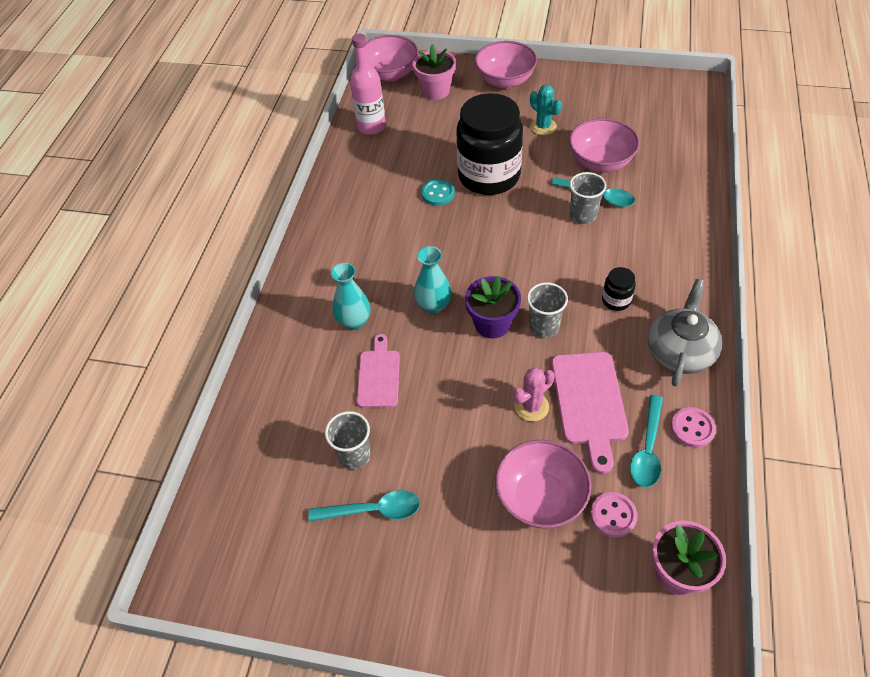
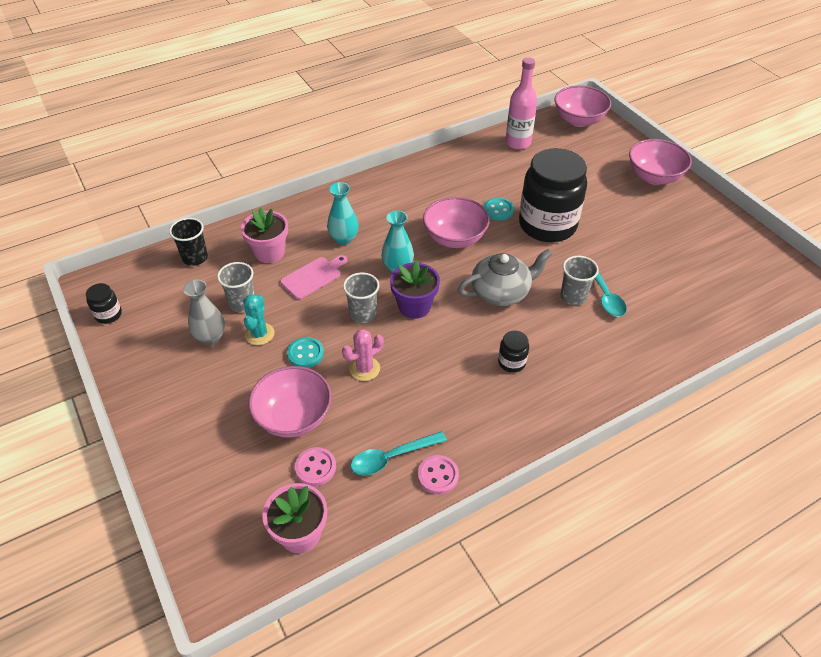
camera: 45 degrees right, 5 degrees down
turquoise spoon [308,490,420,522] -> grey vase [183,280,225,345]
pink flower pot [413,44,456,100] -> pink flower pot moved to [241,207,288,263]
pink cactus [513,367,555,421] -> pink cactus turned 45 degrees counterclockwise [342,329,384,381]
grey cup [527,283,568,338] -> grey cup moved to [343,272,379,323]
turquoise cactus [530,84,562,135] -> turquoise cactus moved to [243,294,274,345]
pink cutting board [551,352,629,474] -> none
pink bowl [569,118,640,172] -> pink bowl moved to [423,197,490,248]
grey teapot [648,279,722,386] -> grey teapot moved to [458,249,552,306]
none -> black jar [86,283,122,324]
none -> black cup [169,218,208,266]
none -> turquoise button [287,337,324,368]

